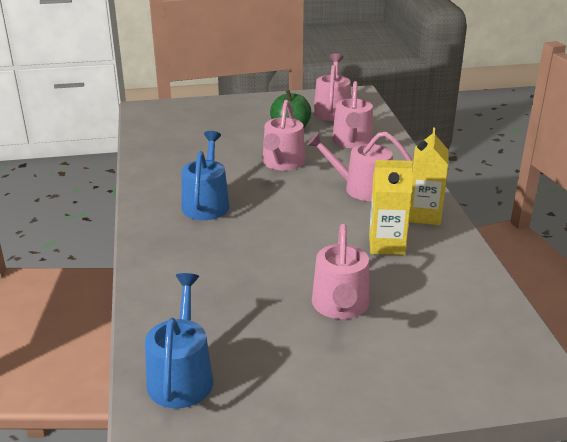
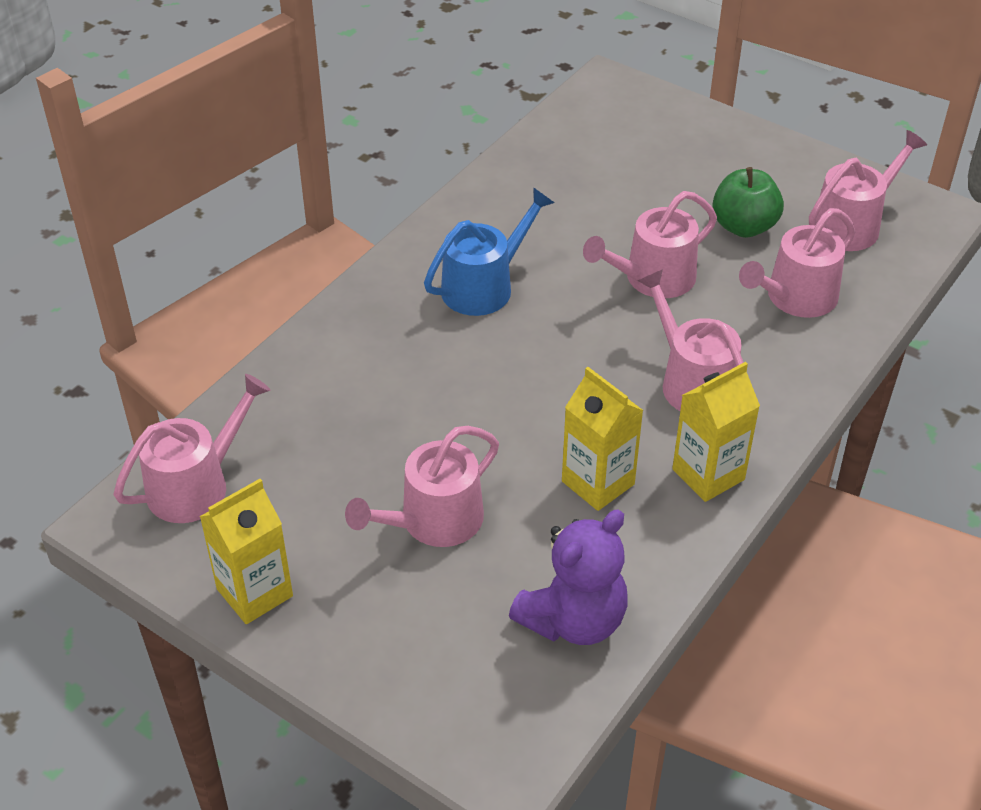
camera: 45 degrees right, 15 degrees up
blue watering can [145,273,213,408] -> pink watering can [114,374,270,523]
none -> yellow carton [200,479,293,624]
none -> purple teddy bear [509,510,628,645]

